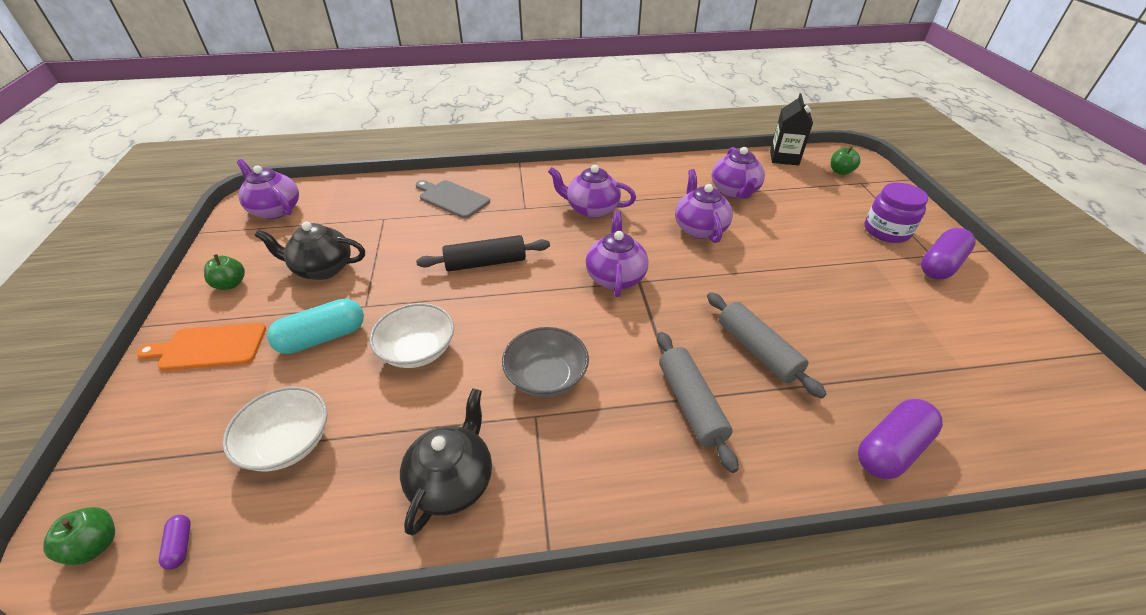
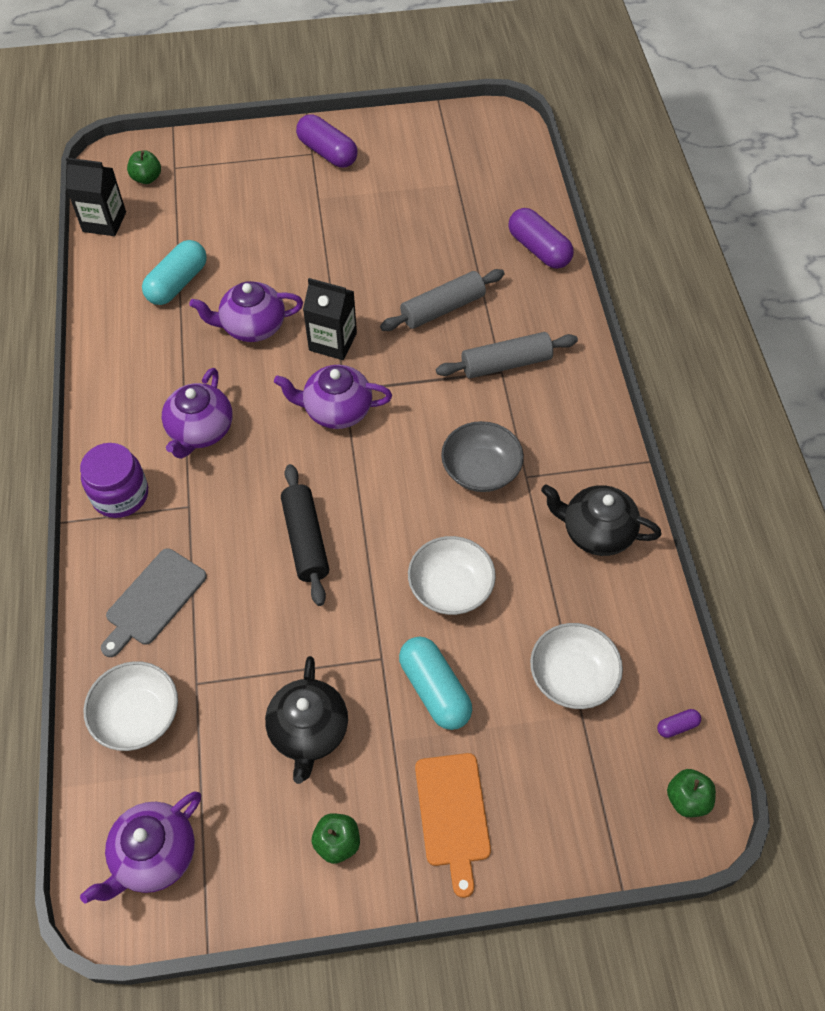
camera: 90 degrees left, 15 degrees up
purple teapot [712,147,765,199] -> turquoise capsule [142,240,207,305]
purple jar [865,182,928,243] -> purple jar moved to [80,443,148,518]
none -> white bowl [84,661,178,751]
none -> black carton [303,278,357,360]

